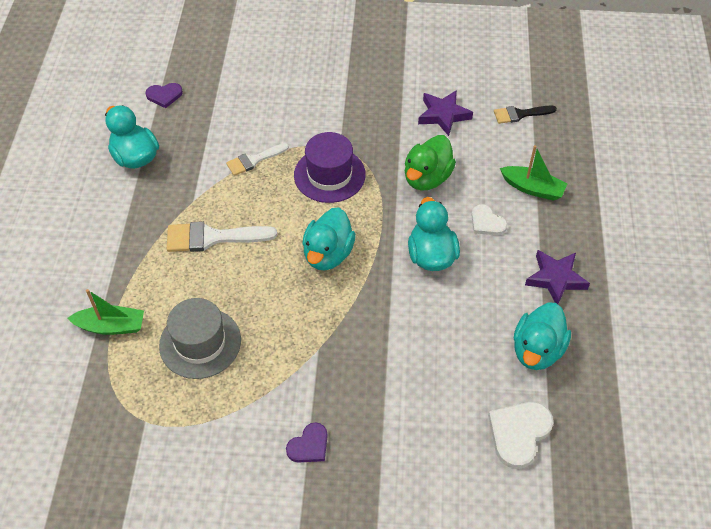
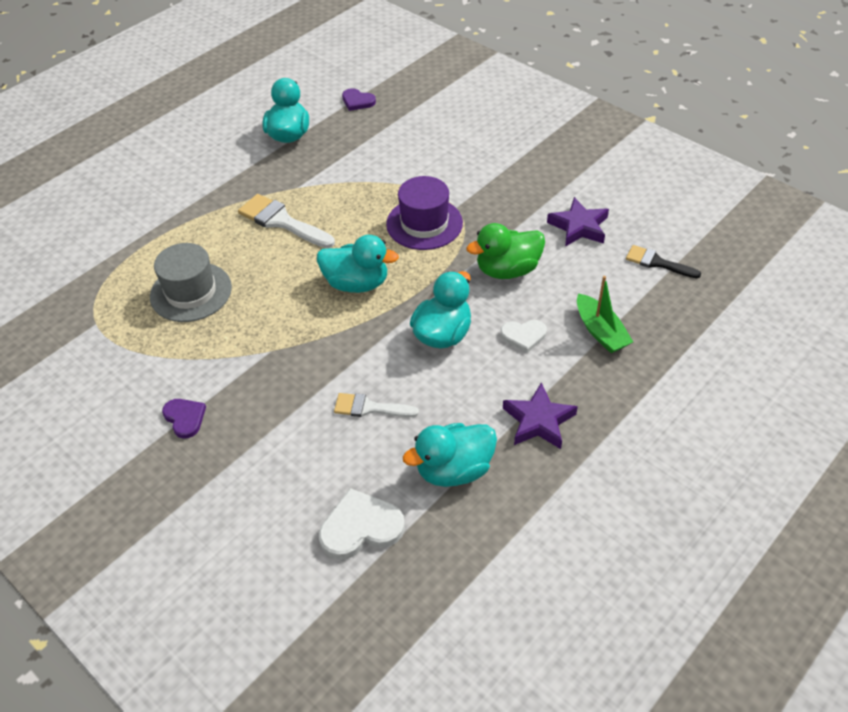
camera: 40 degrees right, 5 degrees down
green boat [67,289,144,335] -> none
white brush [226,143,289,176] -> white brush moved to [334,393,419,417]
purple heart [286,422,328,463] -> purple heart turned 120 degrees counterclockwise [162,399,206,439]
turquoise duck [302,207,356,270] -> turquoise duck turned 135 degrees counterclockwise [317,235,399,293]
white heart [472,204,507,235] -> white heart turned 90 degrees counterclockwise [500,320,547,353]

